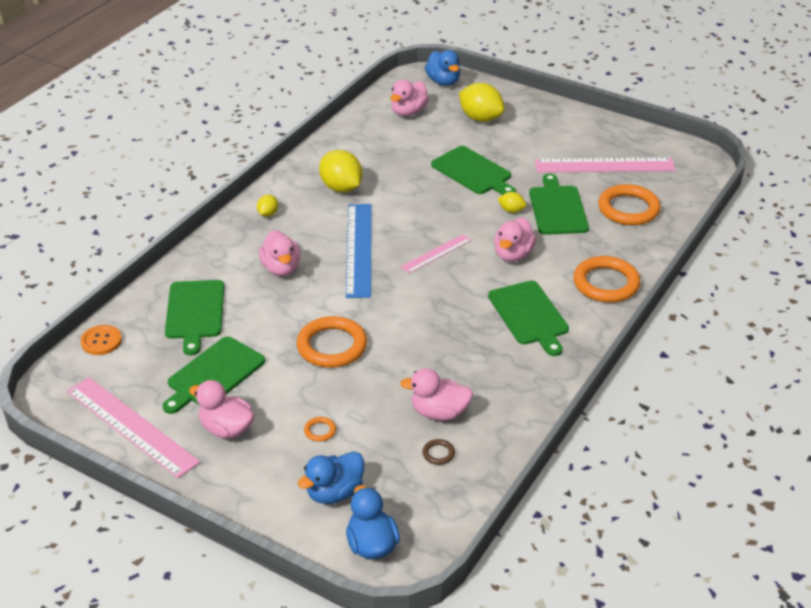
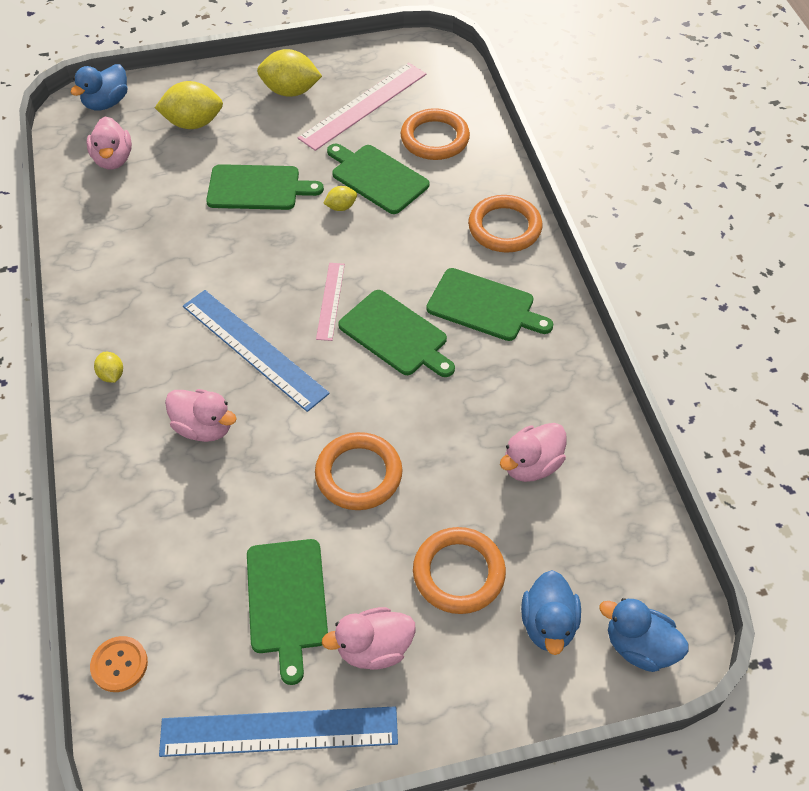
camera: 45 degrees left, 15 degrees up
pink ruler [67,377,200,478] -> blue ruler [159,706,398,757]
green cutting board [165,280,224,355] -> green cutting board moved to [338,290,455,377]
orange ring [304,417,336,442] -> orange ring [413,527,506,614], size x2.36
yellow lemon [319,150,363,192] -> yellow lemon moved to [257,49,322,97]
brown ring [422,439,455,465] -> none
blue duck [425,50,460,86] -> blue duck turned 105 degrees clockwise [70,64,127,111]
pink duck [494,217,536,262] -> none

